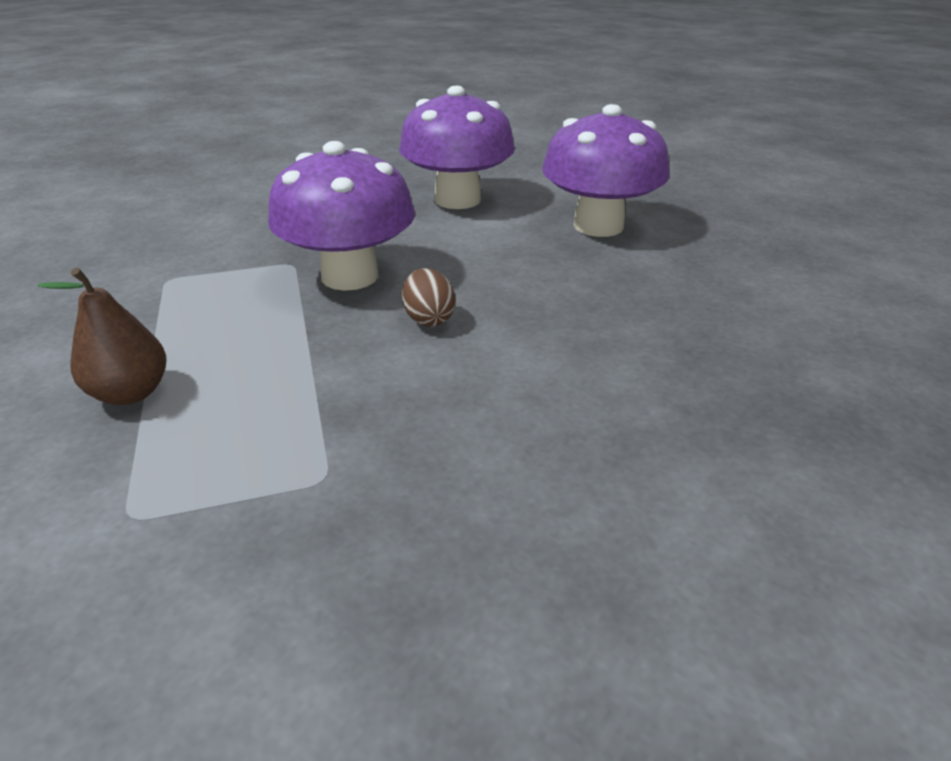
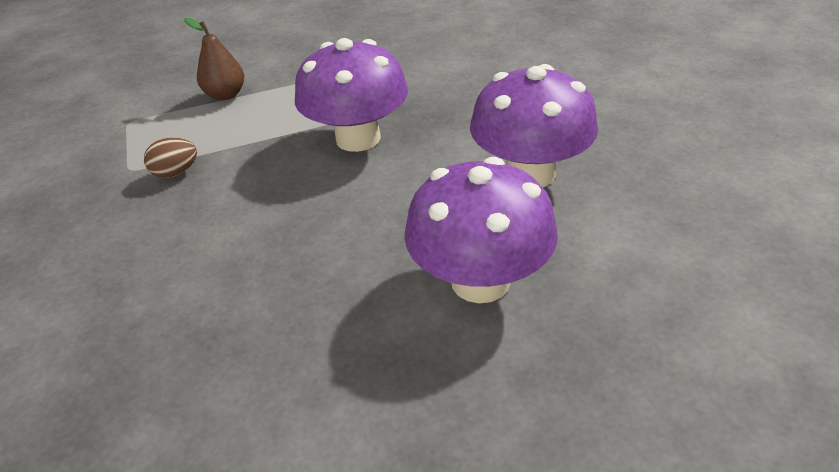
camera: 90 degrees right, 5 degrees up
brown egg [402,268,455,327] -> brown egg moved to [144,137,197,178]

